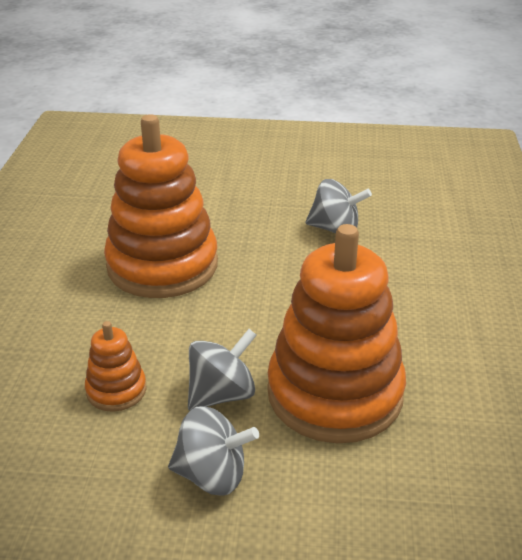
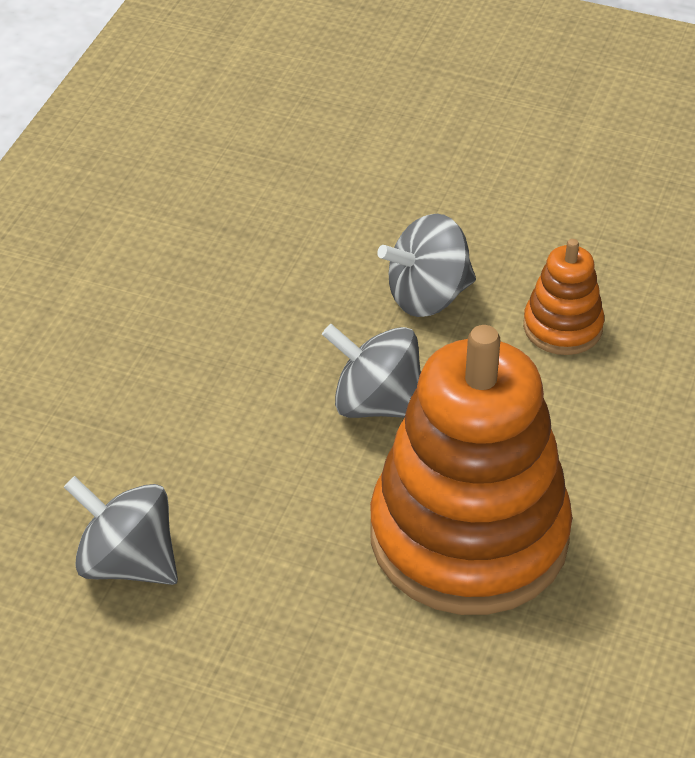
camera: 165 degrees left, 10 degrees up
grey spinning top [168,406,259,496] -> grey spinning top moved to [322,324,421,418]
orange stacking toy [267,224,406,443] -> none

